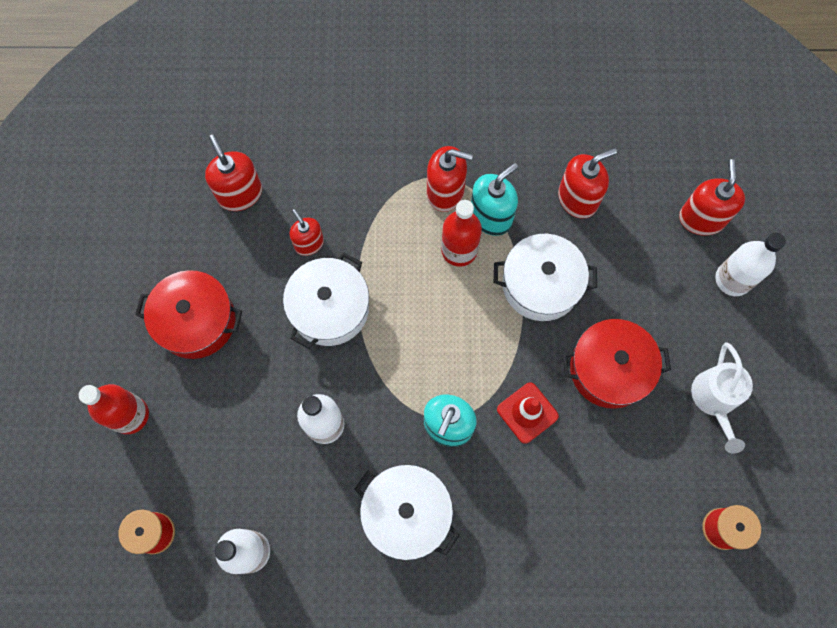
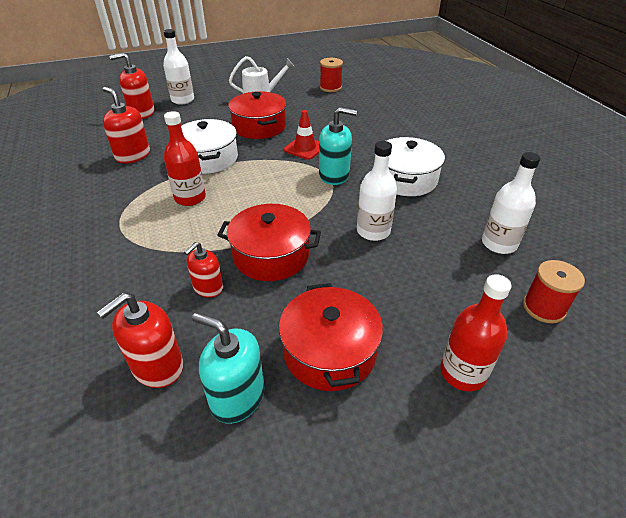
camera: 110 degrees left, 30 degrees down
white pot [283,253,369,349] -> red pot [218,204,321,281]
red soap dispenser [427,146,473,212] -> none
turquoise soap dispenser [471,163,518,236] -> turquoise soap dispenser moved to [192,313,264,424]

